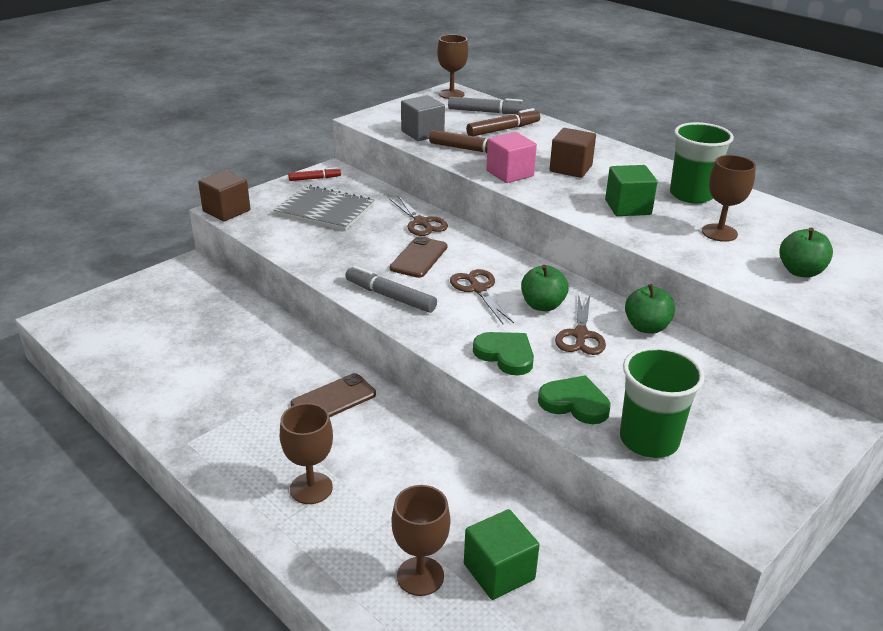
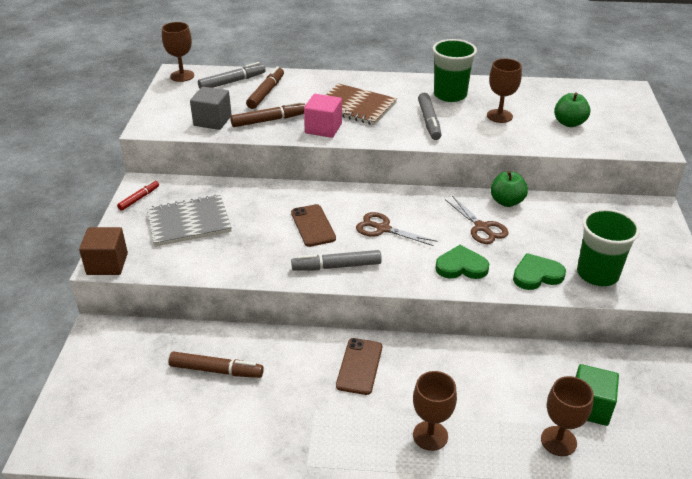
camera: 40 degrees left, 5 degrees up
brown scissors [389,196,448,236] -> none
green apple [521,265,569,311] -> none
brown cube [549,128,596,178] -> brown notebook [326,83,397,125]
green cube [605,165,658,216] -> grey marker [418,93,441,140]
none -> brown marker [168,352,264,378]

